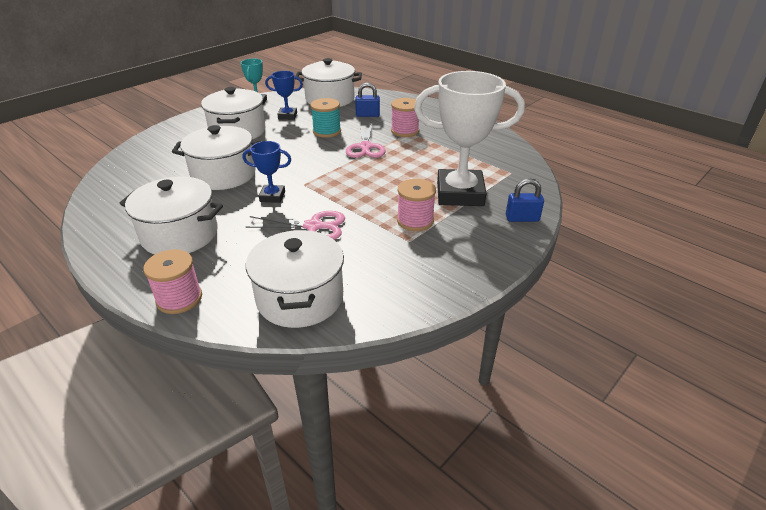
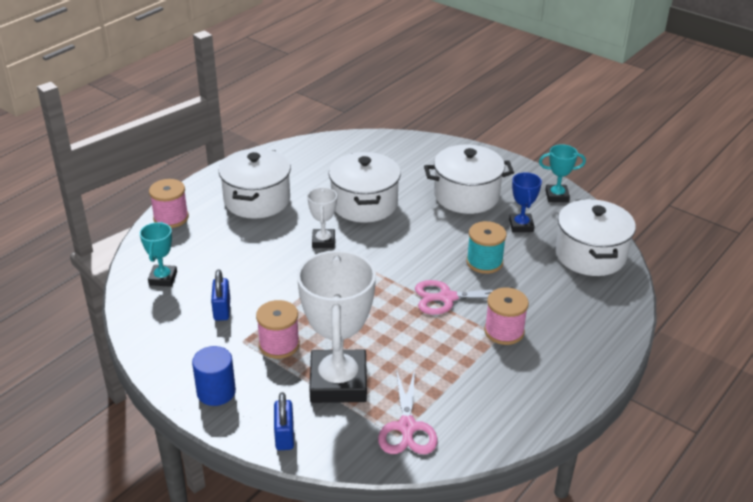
camera: 85 degrees right, 0 degrees up
blue trophy [242,141,291,203] -> white trophy [307,187,337,248]
pink scissors [246,211,345,240] -> pink scissors moved to [378,369,438,454]
white pot [246,230,344,328] -> turquoise trophy [140,222,177,287]
blue padlock [355,83,380,117] -> blue padlock moved to [211,270,230,321]
none -> blue cylinder [192,346,236,406]

